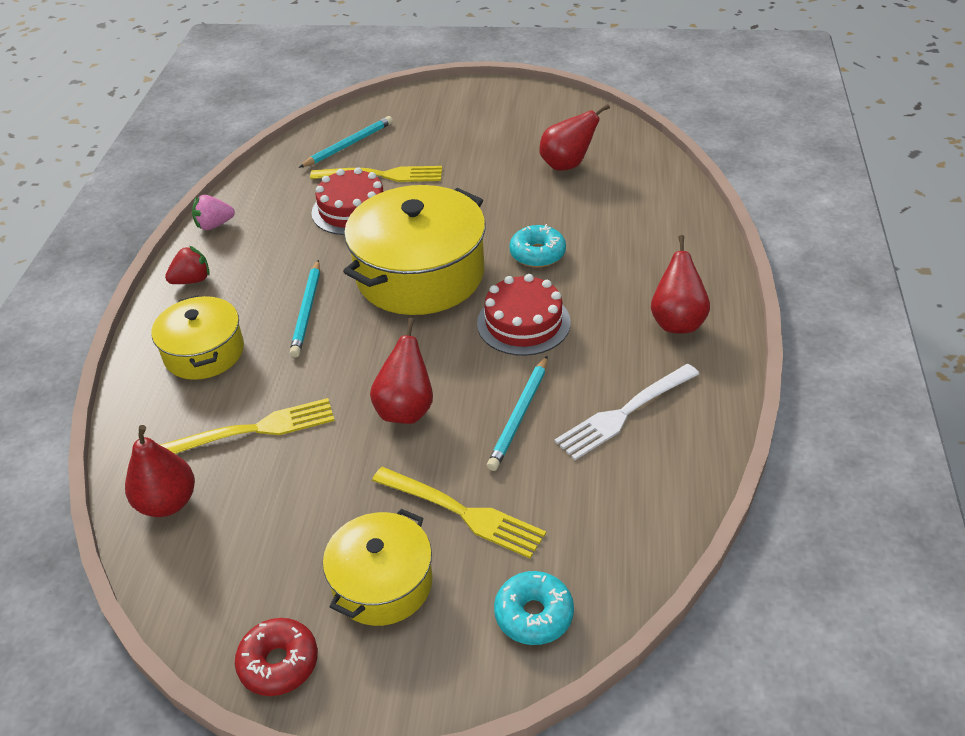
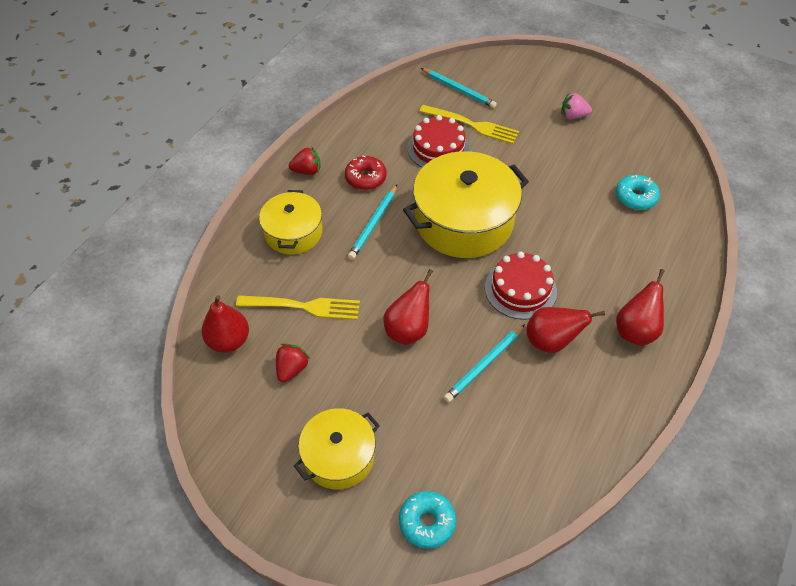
camera: 20 degrees right, 10 degrees up
pink strawberry [192,195,235,230] -> pink strawberry moved to [561,92,592,119]
red donut [235,618,318,696] -> red donut moved to [345,156,387,190]
turquoise pencil [299,116,393,168] -> turquoise pencil turned 60 degrees clockwise [421,68,497,108]
yellow fork [372,467,546,559] -> none
turquoise donut [509,224,566,267] -> turquoise donut moved to [616,175,660,210]
red pear [539,104,610,171] -> red pear moved to [526,307,605,353]
white fork [554,364,699,460] -> none
none -> red strawberry [276,343,310,382]

